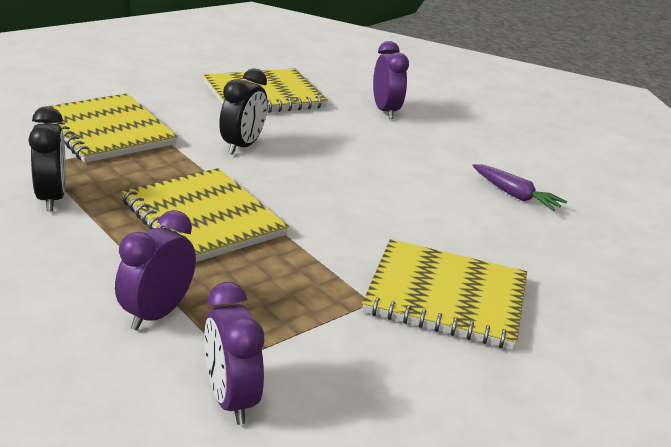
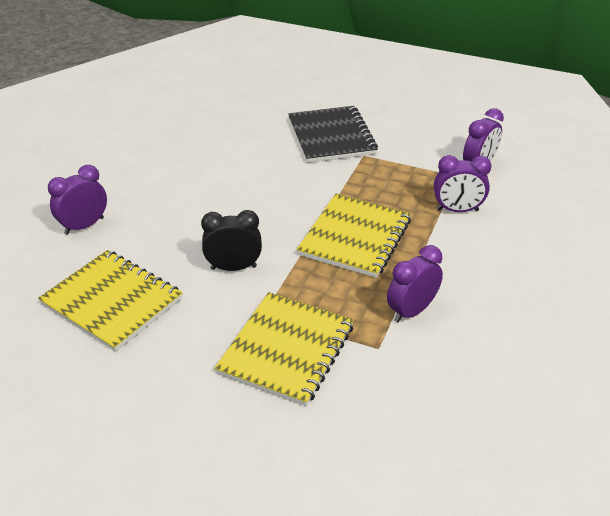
camera: 115 degrees left, 10 degrees up
black clock [28,106,66,211] -> purple clock [387,245,443,323]
yellow notebook [362,239,527,350] -> black notebook [288,106,378,163]
purple carrot [473,164,567,211] -> none

